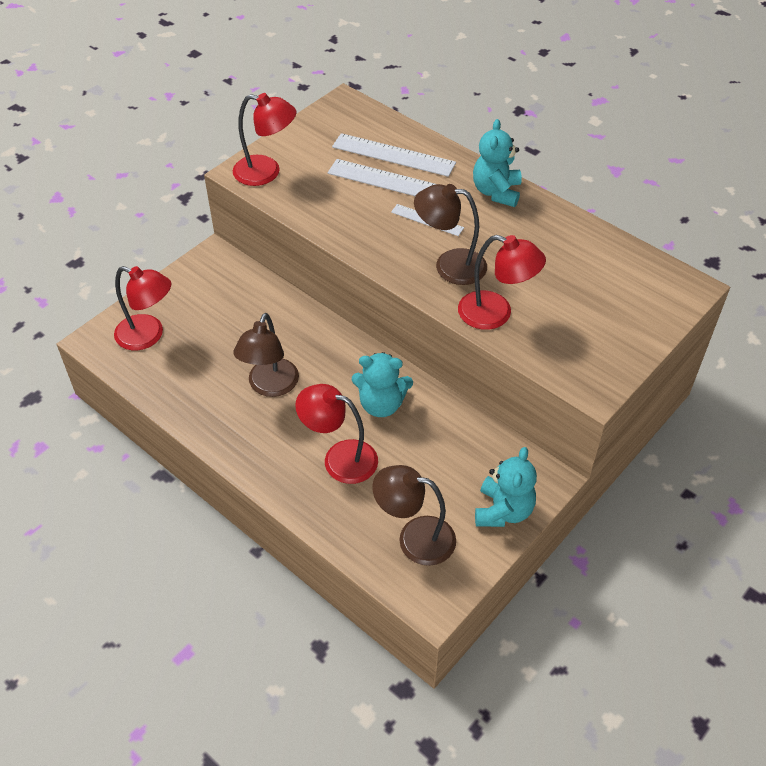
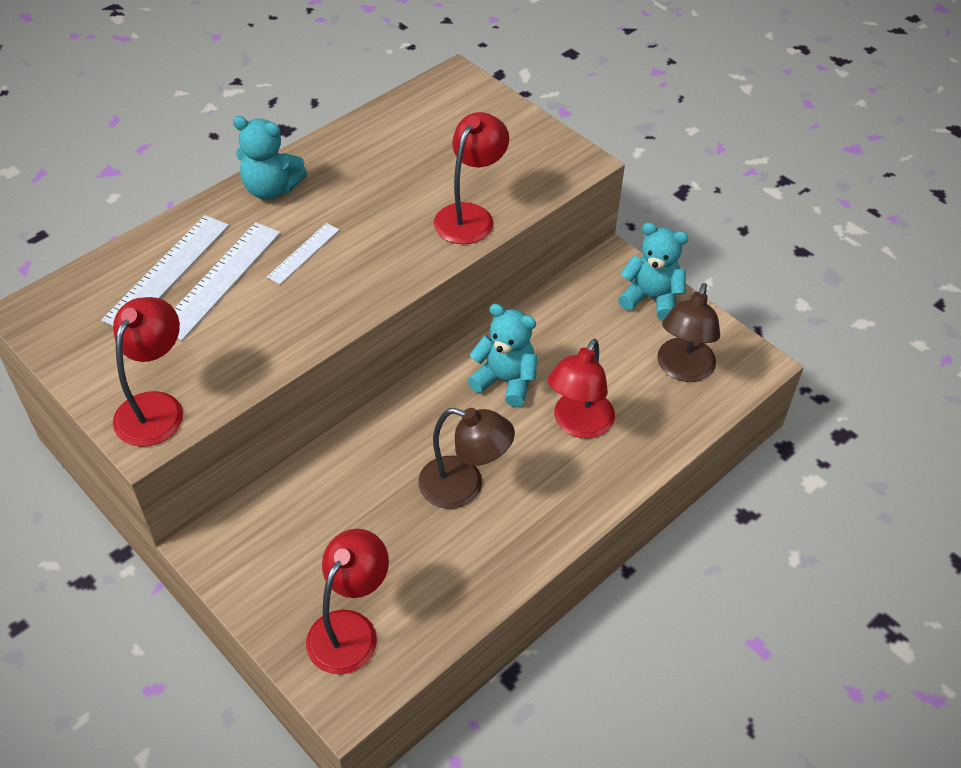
camera: 85 degrees left, 0 degrees up
turquoise teddy bear [352,352,413,417] -> turquoise teddy bear turned 75 degrees counterclockwise [468,304,537,407]
brown lamp [414,184,487,285] -> none

